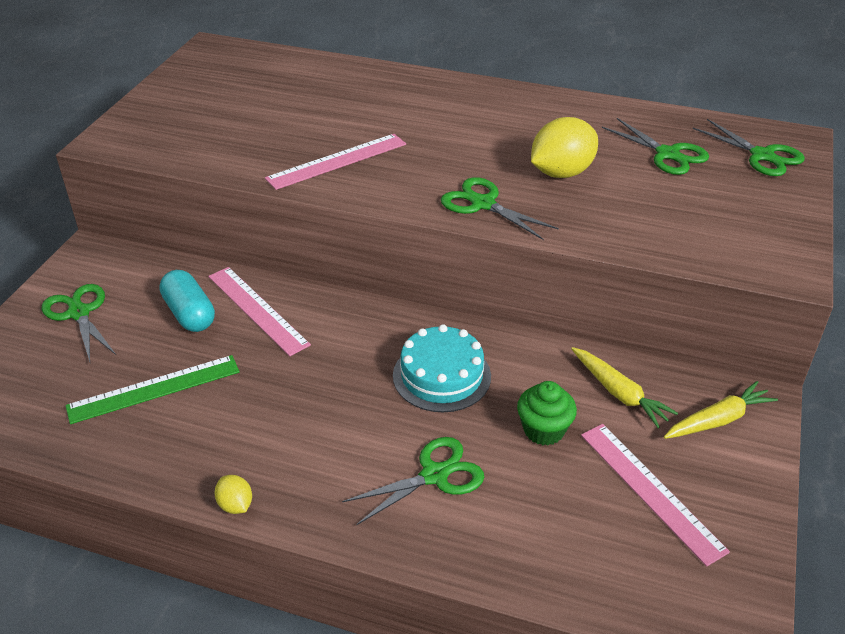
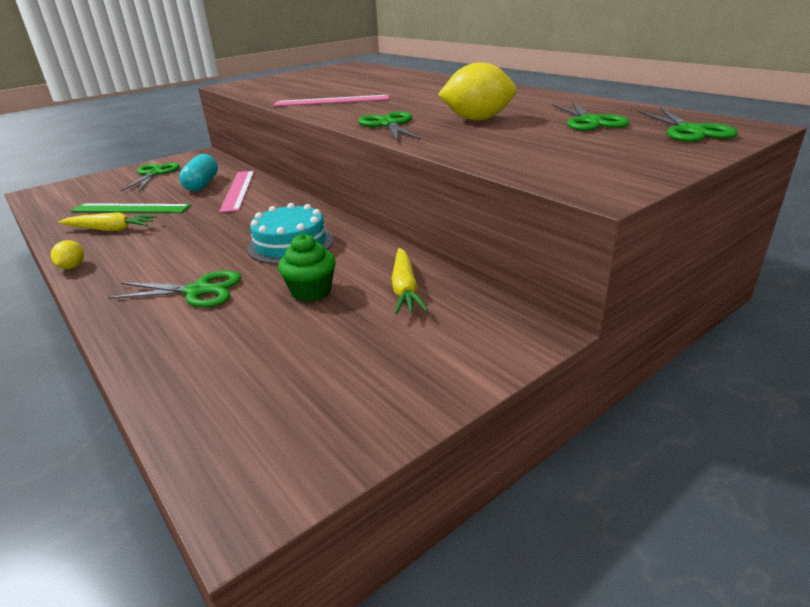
camera: 35 degrees right, 10 degrees down
pink ruler [581,424,730,567] -> none
yellow carrot [664,381,778,439] -> yellow carrot moved to [58,212,157,231]

